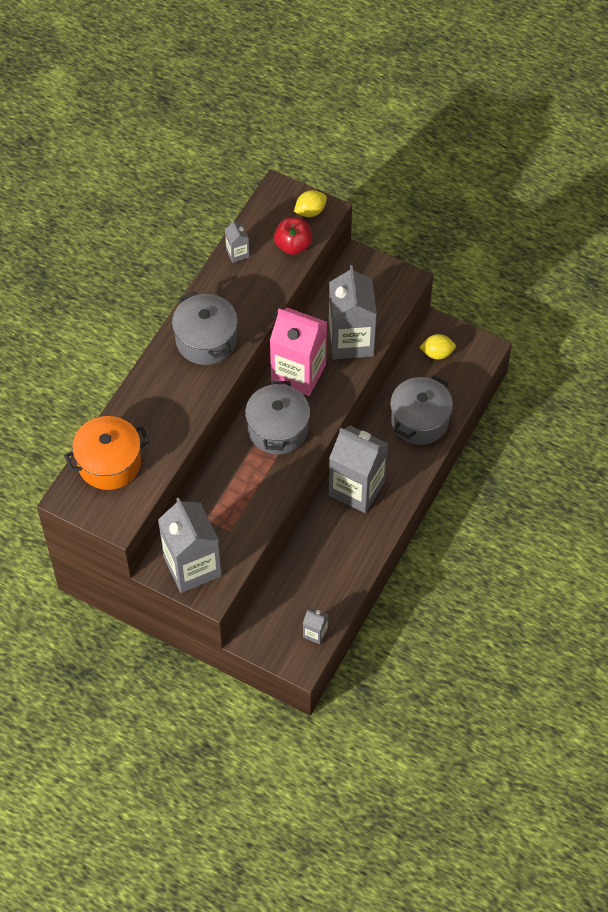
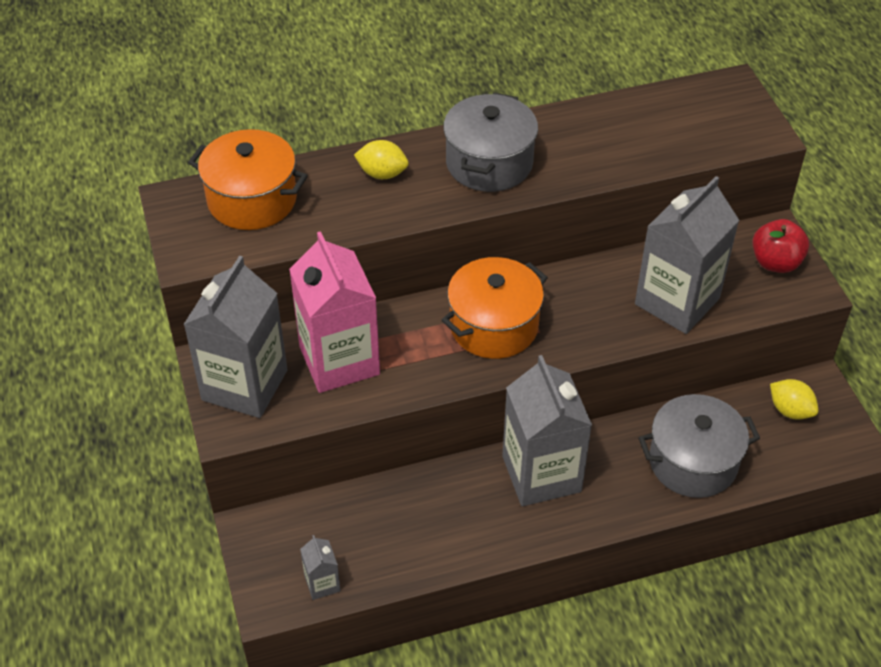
camera: 45 degrees right, 10 degrees down
grey carton [225,220,249,263] -> none
grey pot [245,380,310,455] -> orange pot [442,257,548,359]
pink carton [270,307,327,396] -> pink carton moved to [289,231,380,393]
red apple [274,218,312,255] -> red apple moved to [752,219,809,273]
yellow lemon [294,190,327,217] -> yellow lemon moved to [354,140,409,179]

